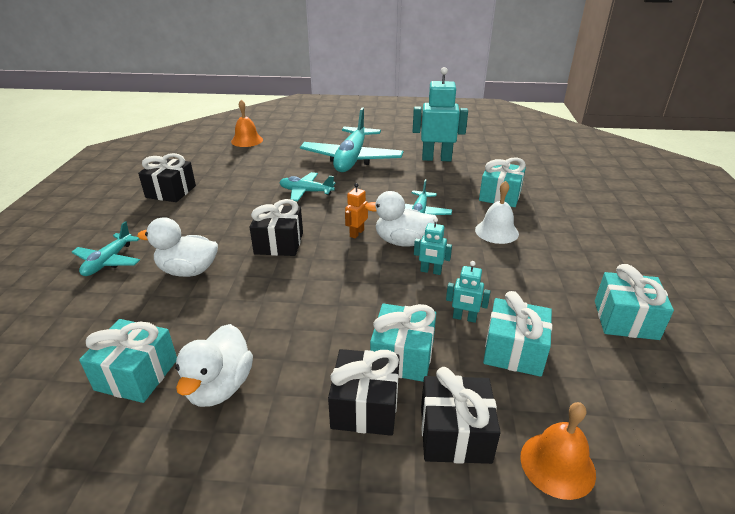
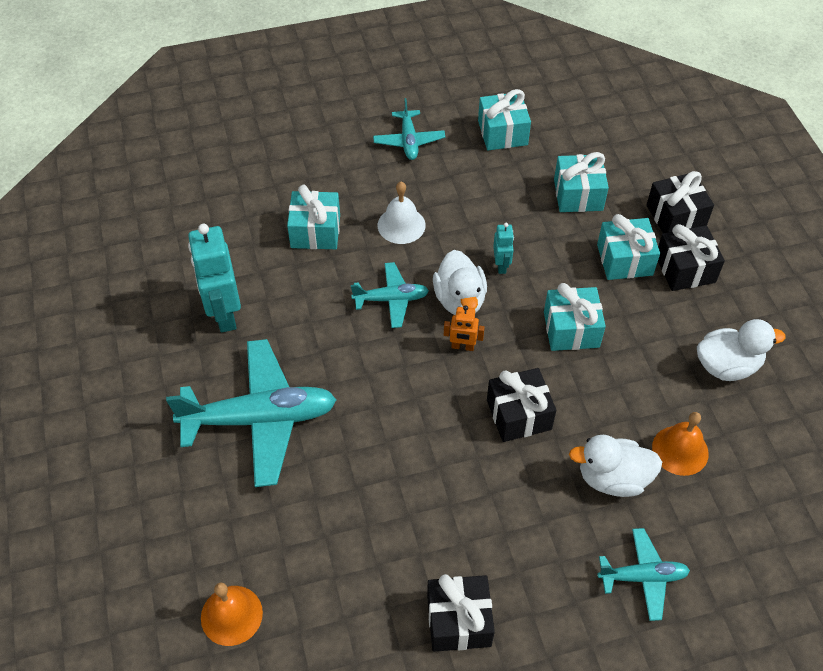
camera: 110 degrees left, 20 degrees up
turquoise gift [79,319,177,403] -> turquoise gift moved to [544,283,606,351]
white duck [137,217,218,277] -> white duck turned 105 degrees clockwise [569,435,662,497]
turquoise plane [279,172,335,201] -> turquoise plane moved to [373,98,445,160]
turquoise robot [446,261,491,323] -> none
orange bell [520,402,596,500] -> orange bell moved to [652,412,709,476]

